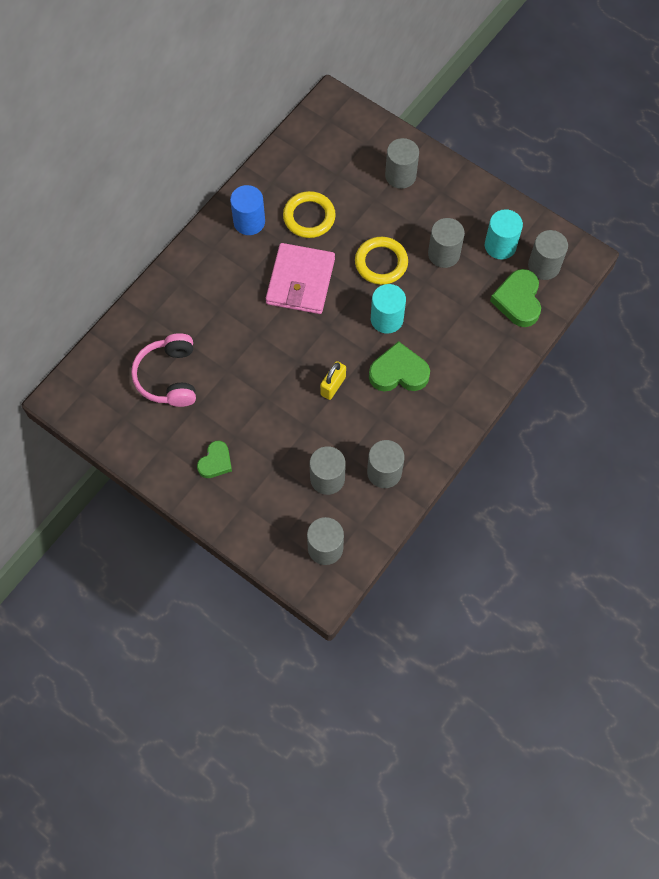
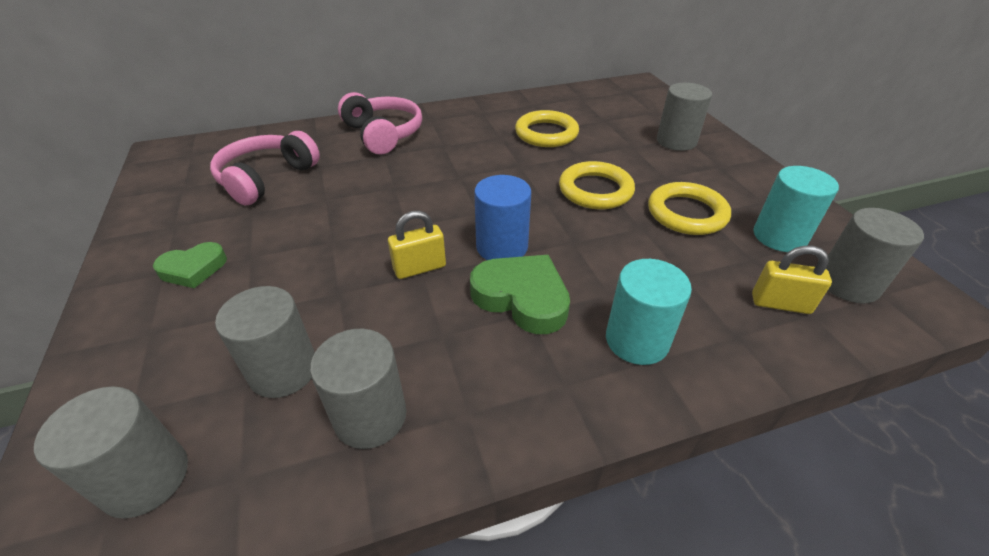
camera: 35 degrees right, 25 degrees down
blue cylinder [230,185,265,235] -> blue cylinder moved to [474,175,531,260]
pink wallet [266,243,335,314] -> none
turquoise cylinder [371,284,406,334] -> turquoise cylinder moved to [606,259,692,365]
grey cylinder [428,218,465,268] -> yellow ring [648,182,731,235]
green heart [490,269,541,327] -> yellow padlock [752,246,832,314]
none -> pink headphones [338,92,422,155]

